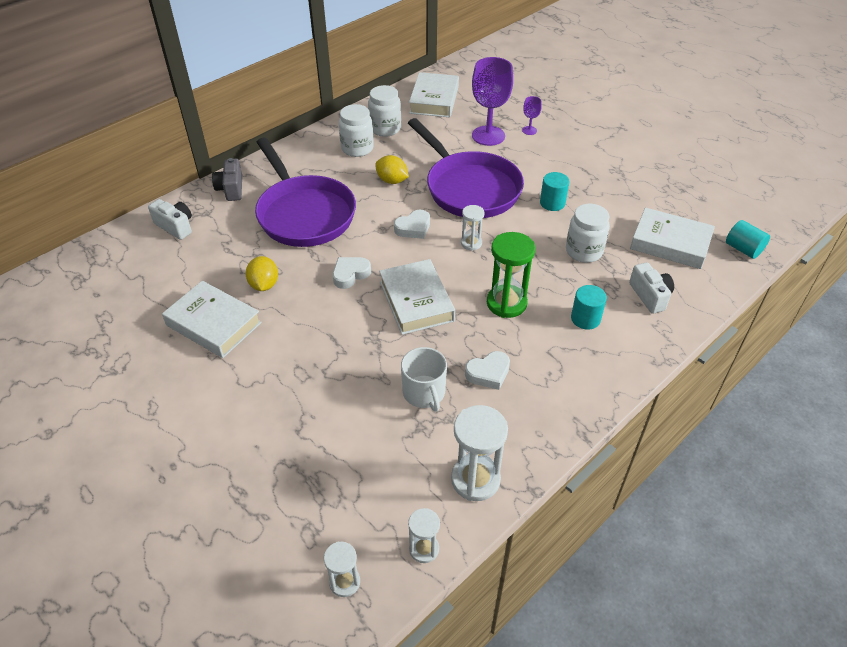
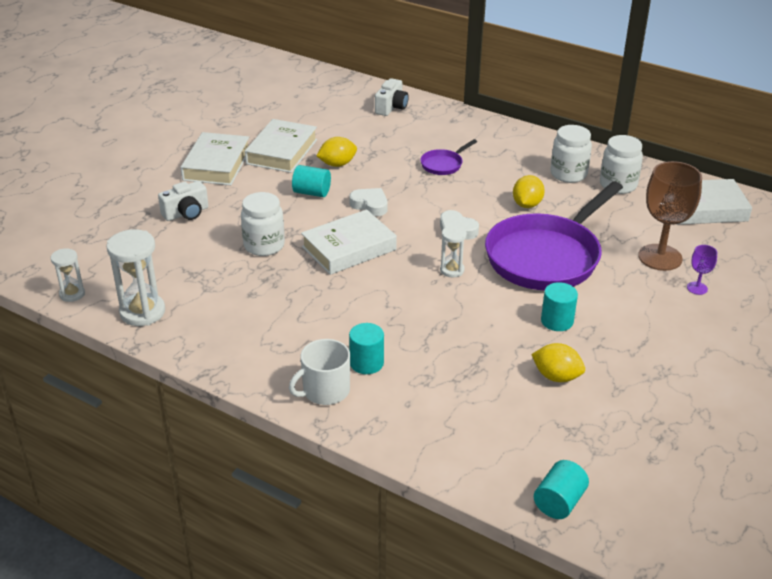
camera: 75 degrees right, 10 degrees down
grey camera [212,158,242,201] -> none
purple pan [255,138,356,247] -> purple pan [420,139,477,175], size x0.42
white hourglass [324,541,360,597] -> none
white mug [401,347,447,412] -> white mug moved to [289,339,350,405]
white heart [465,351,510,390] -> none
purple goblet [472,57,513,146] -> brown goblet [638,161,702,271]
green hourglass [487,232,535,318] -> none
white jar [566,204,610,263] -> white jar moved to [241,192,285,256]
white camera [629,262,674,314] -> white camera moved to [158,181,208,221]
white book [630,207,715,269] -> white book moved to [180,132,249,185]
none -> turquoise cylinder [292,165,331,197]
none -> yellow lemon [531,343,585,382]

